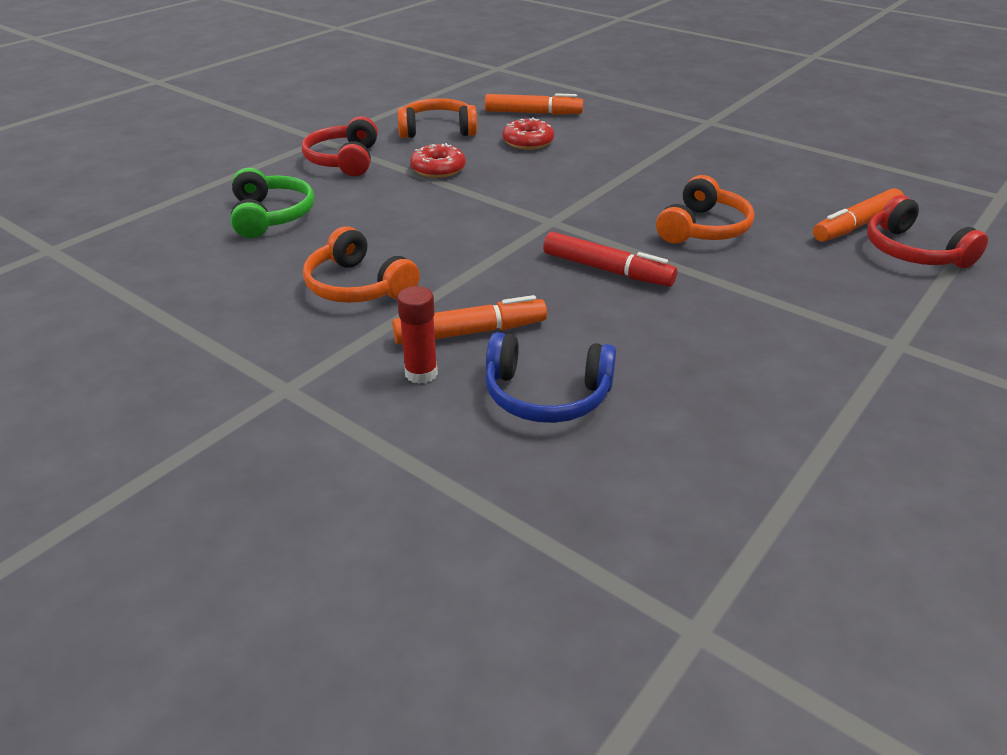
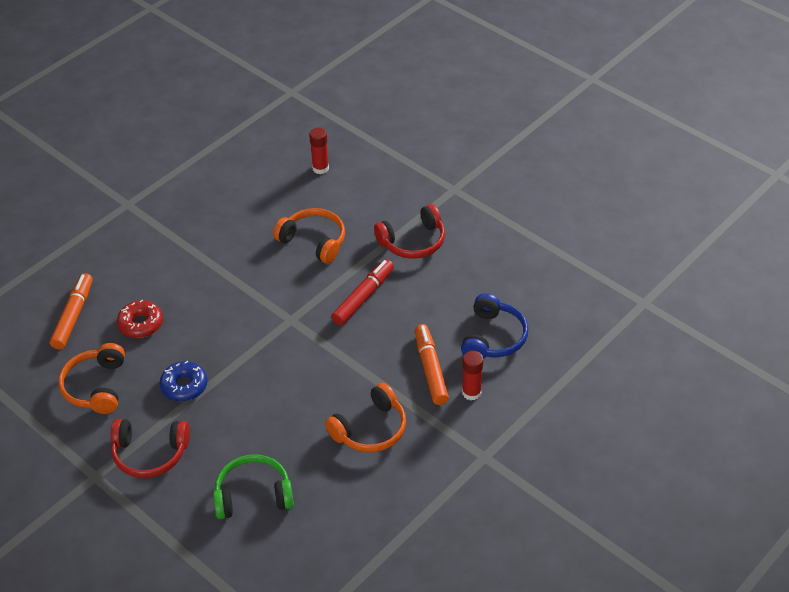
camera: 85 degrees left, 10 degrees up
red donut [410,143,466,178] -> blue donut [160,361,207,401]
orange marker [813,188,904,242] -> red glue stick [309,128,329,174]
red headphones [867,195,988,268] -> red headphones moved to [374,204,445,259]

